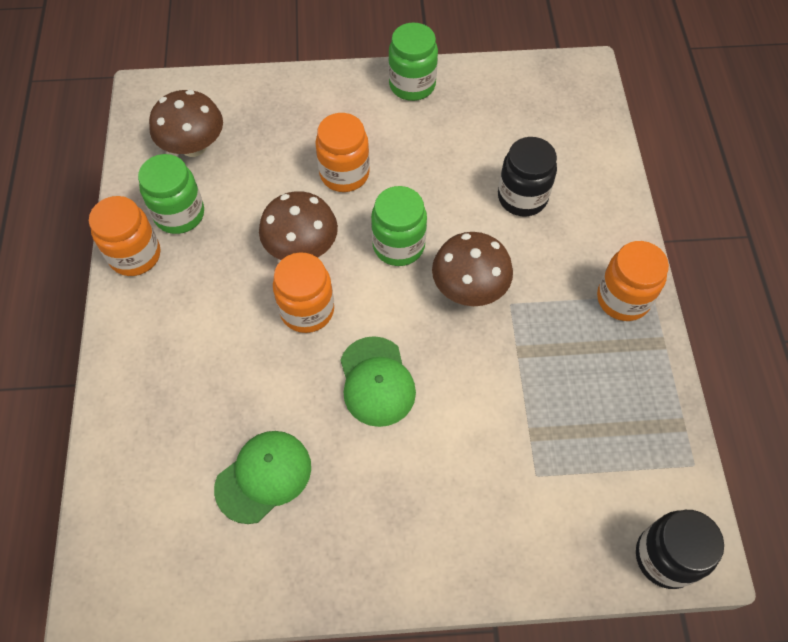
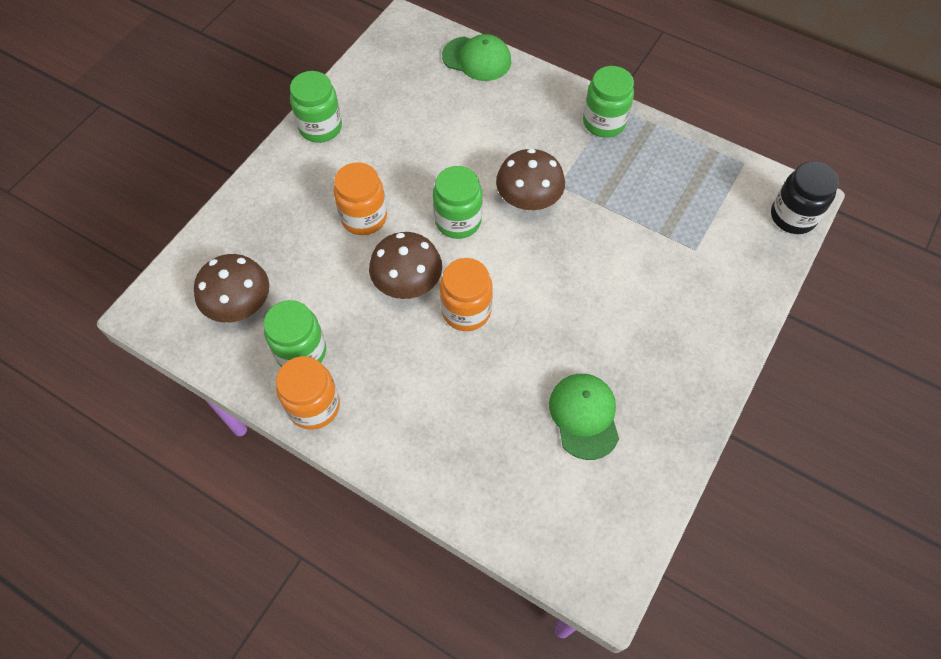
camera: 55 degrees left, 0 degrees up
green cap [340,336,416,427] -> green cap moved to [442,34,511,81]
black jar [498,137,557,216] -> none
orange jar [597,241,669,321] -> green jar [583,66,634,138]

